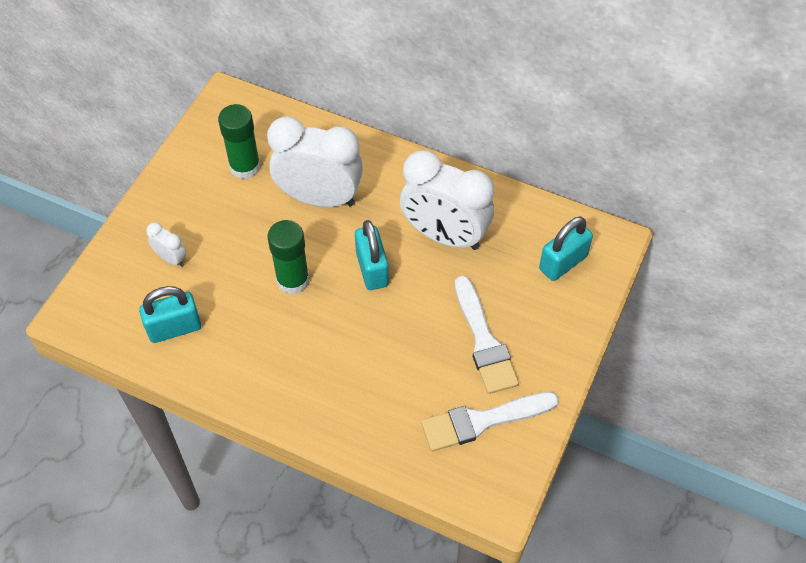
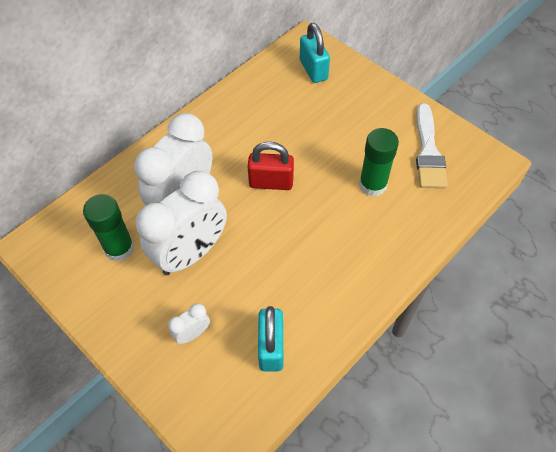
camera: 70 degrees left, 0 degrees up
green glue stick [267,220,309,294] -> green glue stick moved to [359,128,399,197]
turquoise padlock [355,220,389,290] -> red padlock [247,142,294,190]
white clock [400,150,494,250] -> white clock moved to [136,171,227,275]
white brush [455,276,519,394] -> none

